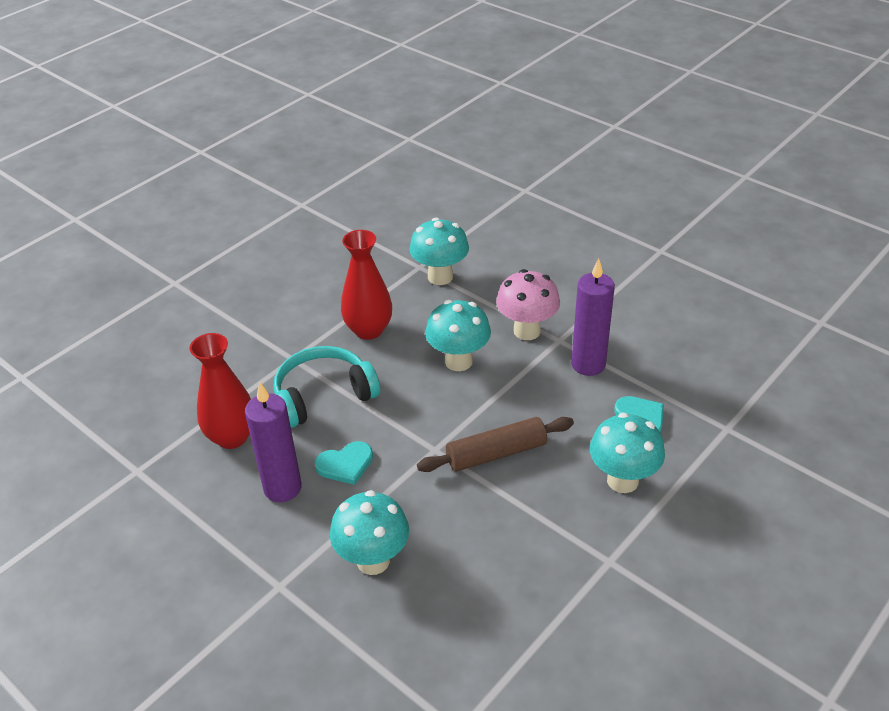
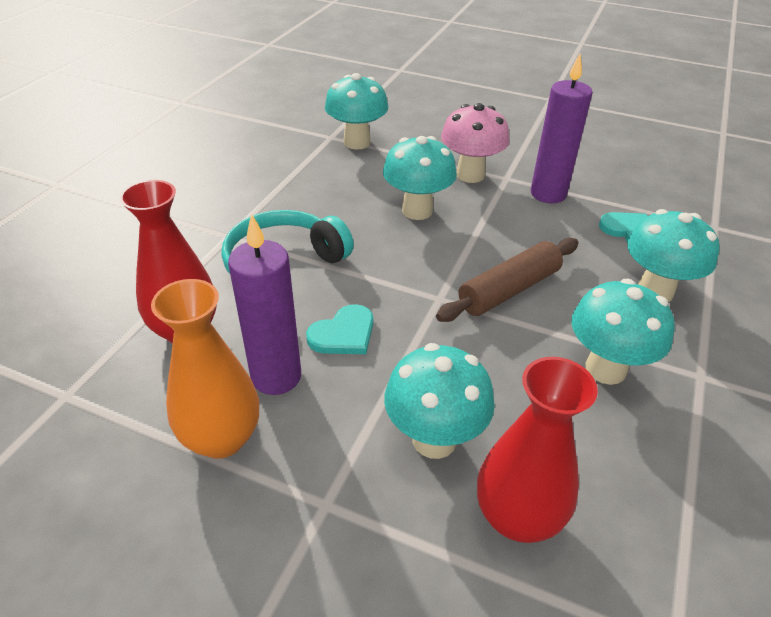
camera: 20 degrees left, 0 degrees up
red vase [341,230,392,340] -> red vase moved to [477,357,598,543]
none -> orange vase [151,279,259,459]
none -> turquoise mushroom [571,279,675,385]

